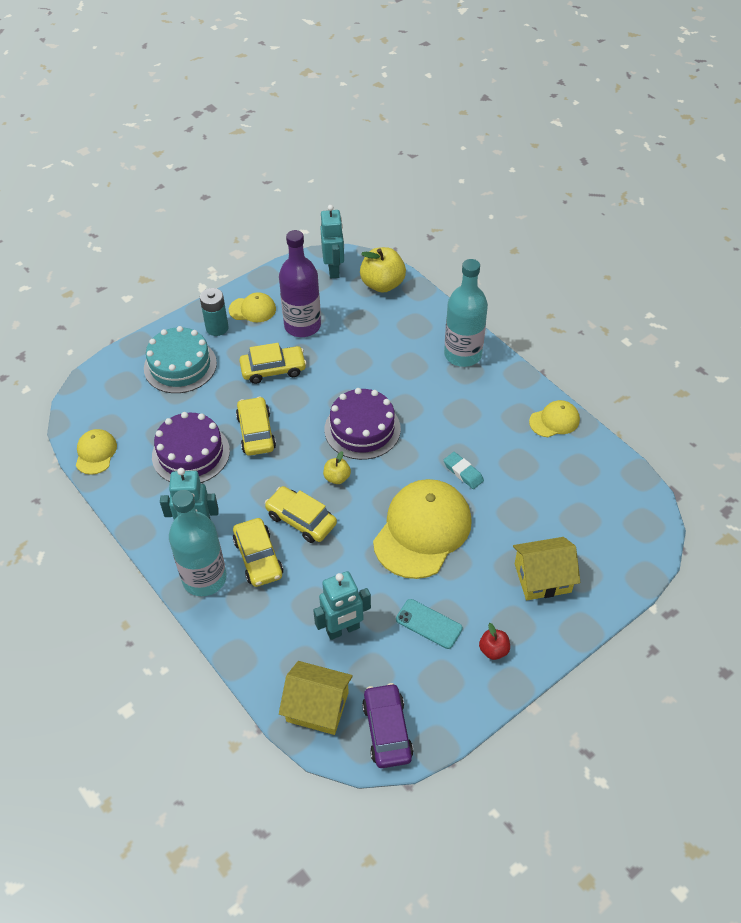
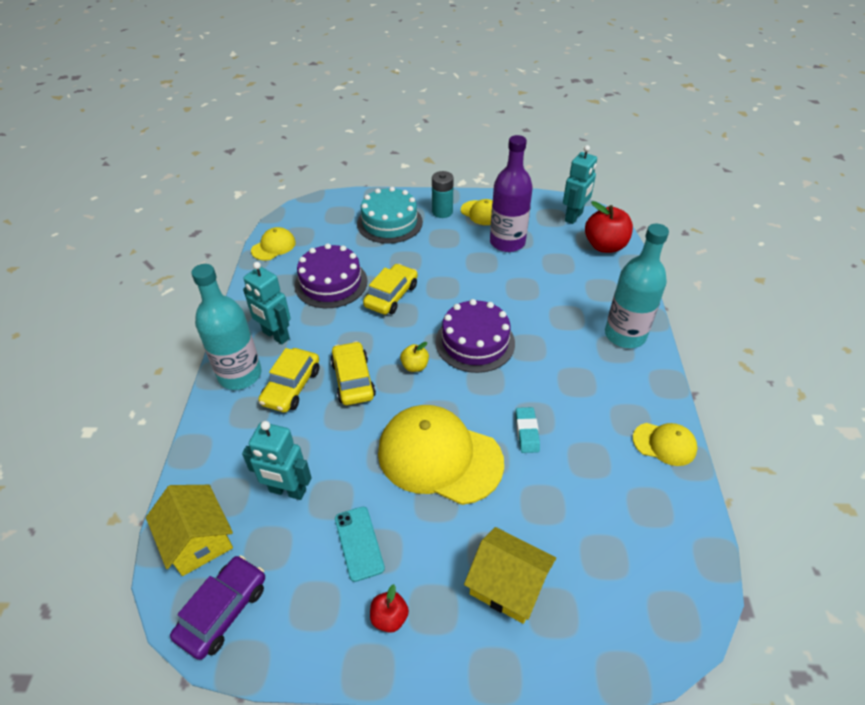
camera: 40 degrees right, 5 degrees down
yellow car [239,343,307,384] -> none
yellow apple [360,247,406,293] -> red apple [585,201,633,253]
yellow cap [373,479,472,579] -> yellow cap turned 135 degrees counterclockwise [378,405,504,505]

